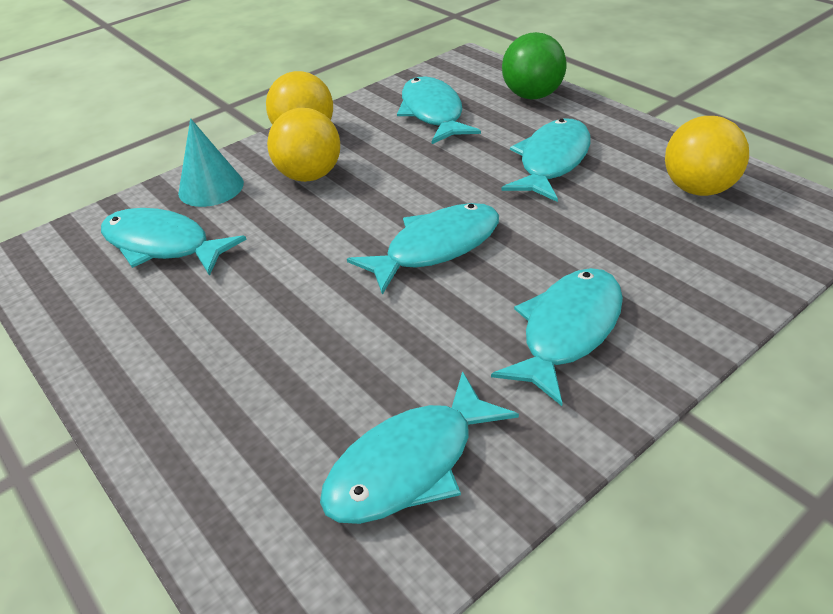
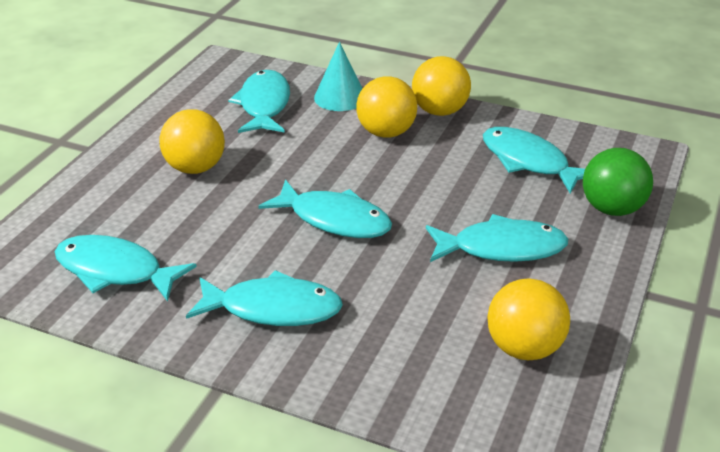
camera: 60 degrees right, 5 degrees down
turquoise fish [397,76,481,144] -> turquoise fish turned 90 degrees counterclockwise [483,127,585,193]
none -> yellow ball [159,109,225,174]

